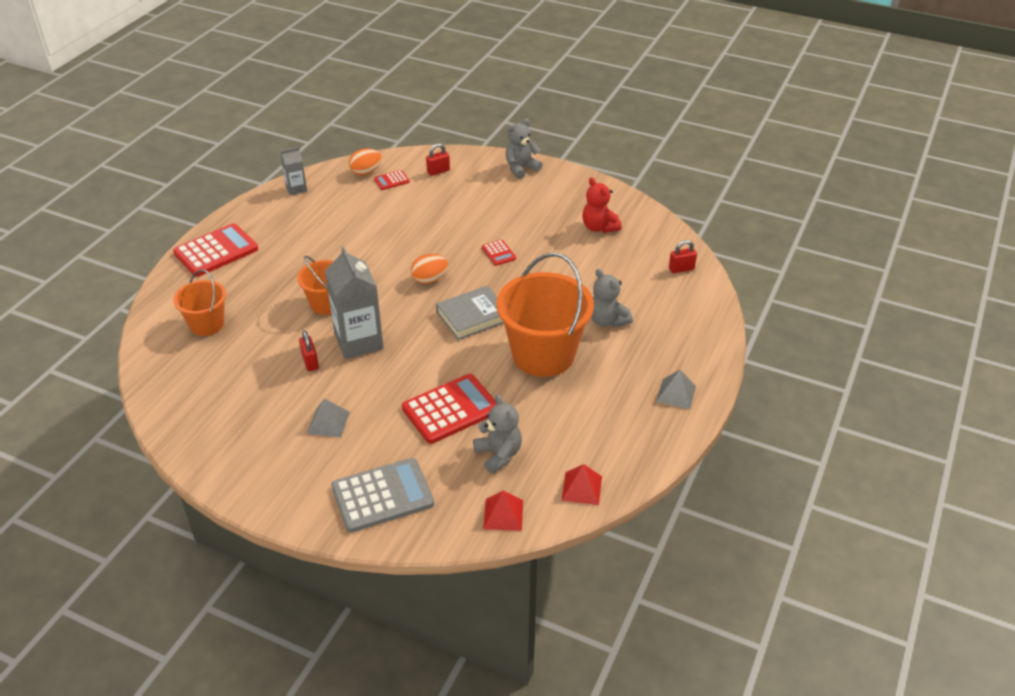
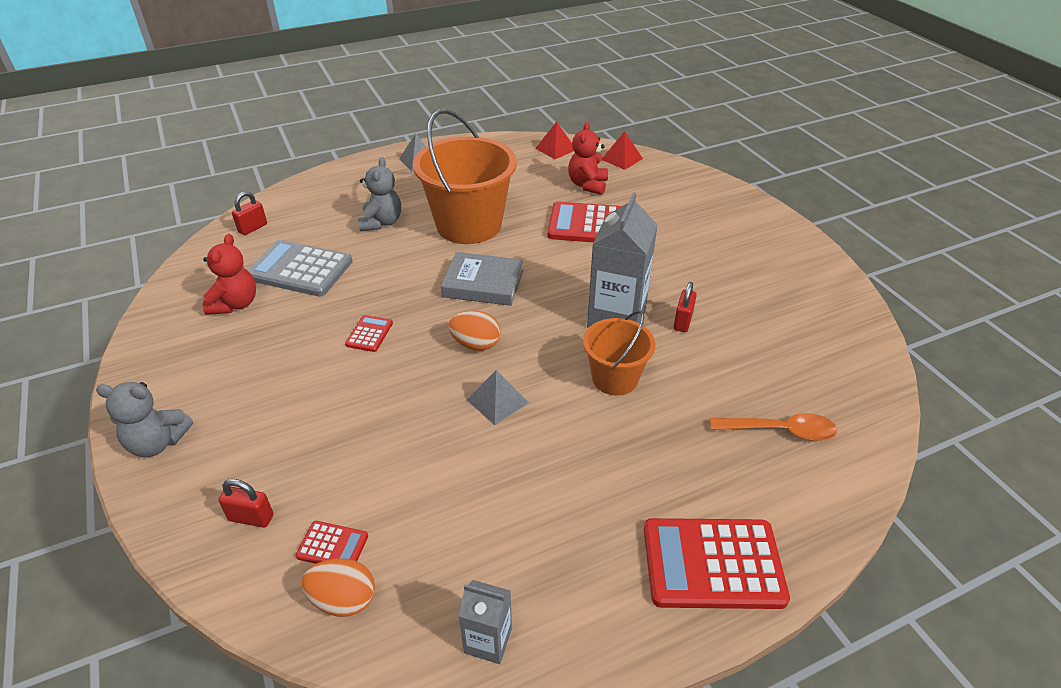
camera: 140 degrees left, 0 degrees up
orange bucket [173,269,226,336] -> orange spoon [710,413,837,441]
grey pyramid [307,398,350,438] -> grey pyramid moved to [467,370,529,425]
grey calculator [331,458,434,533] -> grey calculator moved to [247,240,353,297]
grey teddy bear [473,394,522,474] -> red teddy bear [568,122,608,195]
red padlock [669,240,697,273] -> red padlock turned 75 degrees counterclockwise [232,191,267,235]

